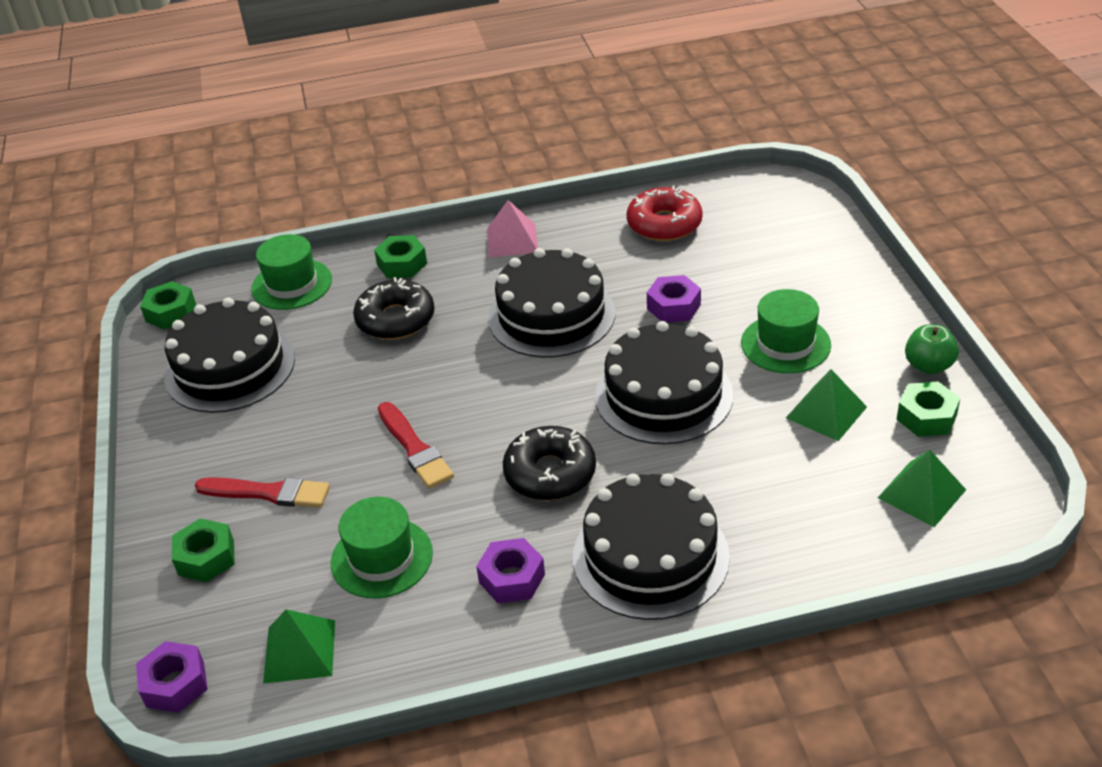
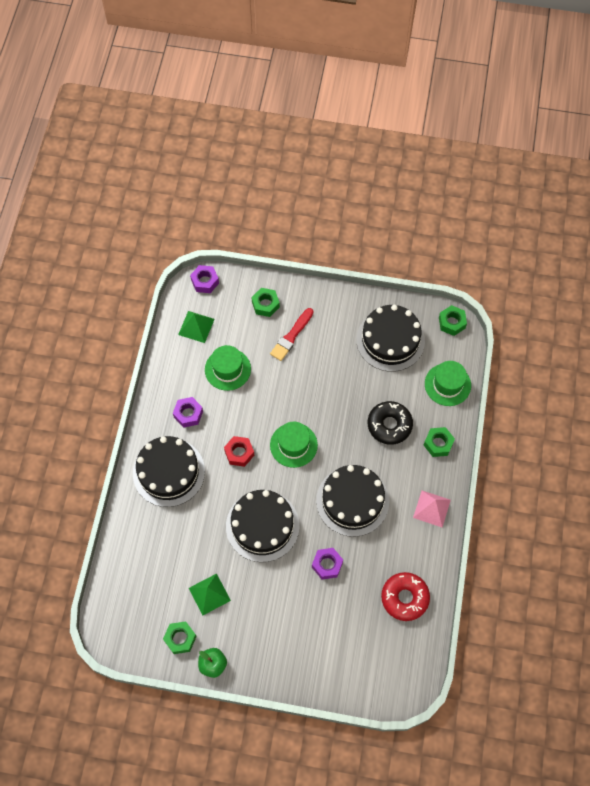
camera: 110 degrees right, 25 degrees up
red brush [378,402,454,489] -> none
black donut [503,426,596,501] -> red nut [224,436,254,467]
green hat [741,289,831,373] -> green hat moved to [270,422,318,468]
green pyramid [878,450,966,527] -> none

